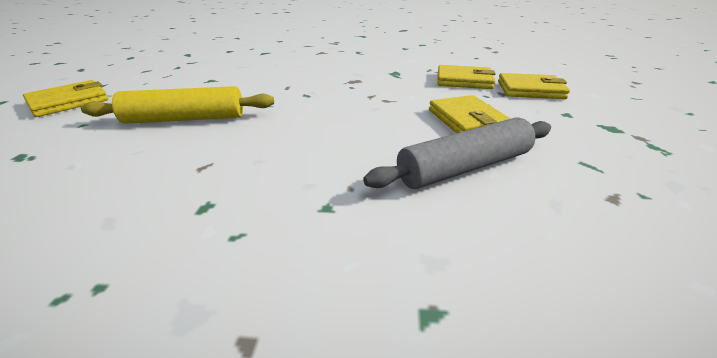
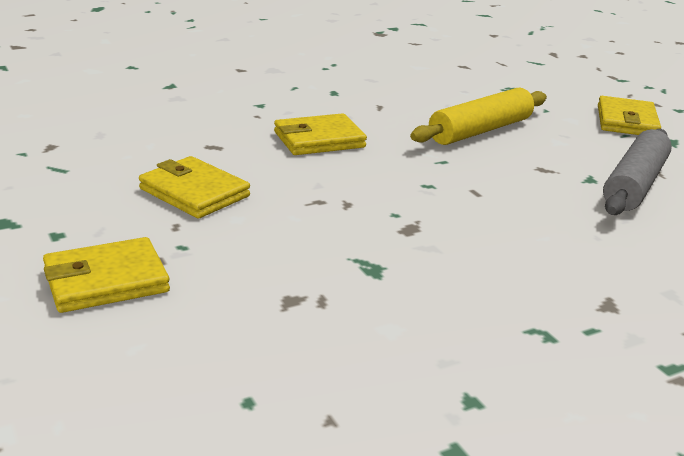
camera: 145 degrees right, 5 degrees down
grey rolling pin [363,118,551,189] -> grey rolling pin moved to [603,129,672,215]
yellow wallet [437,65,496,89] -> yellow wallet moved to [274,113,367,155]

